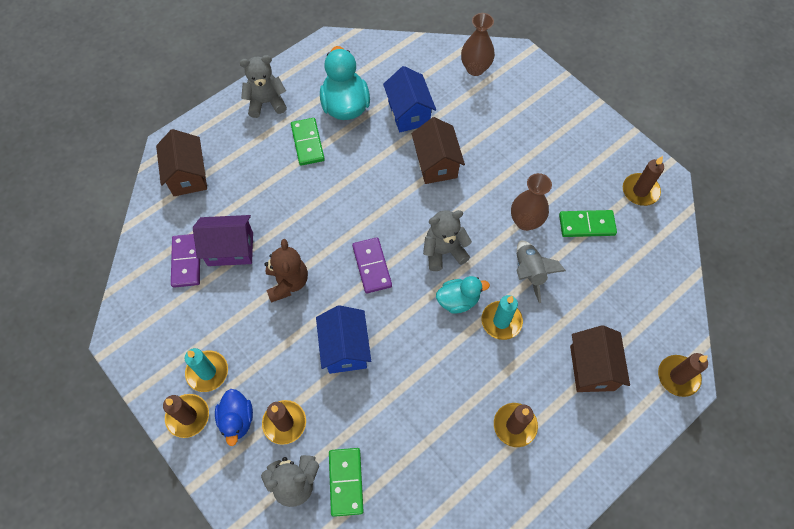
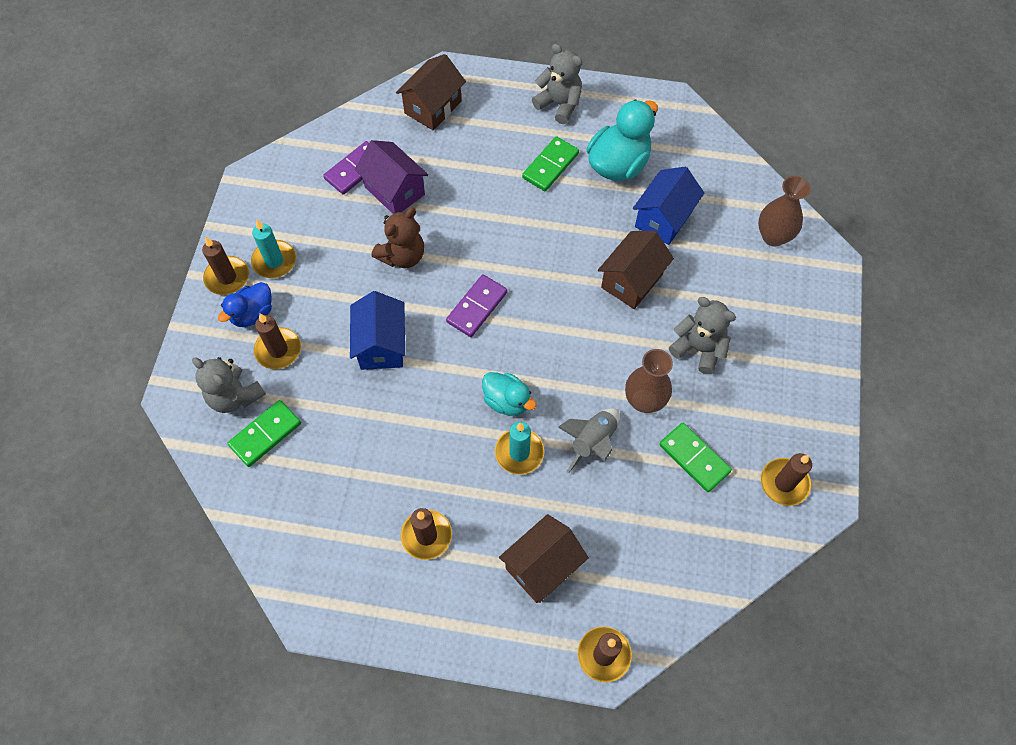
camera: 50 degrees right, 0 degrees up
blue house [316,305,371,374] -> blue house turned 45 degrees counterclockwise [350,291,405,370]
grey teddy bear [423,210,472,271] -> grey teddy bear moved to [669,297,736,374]

